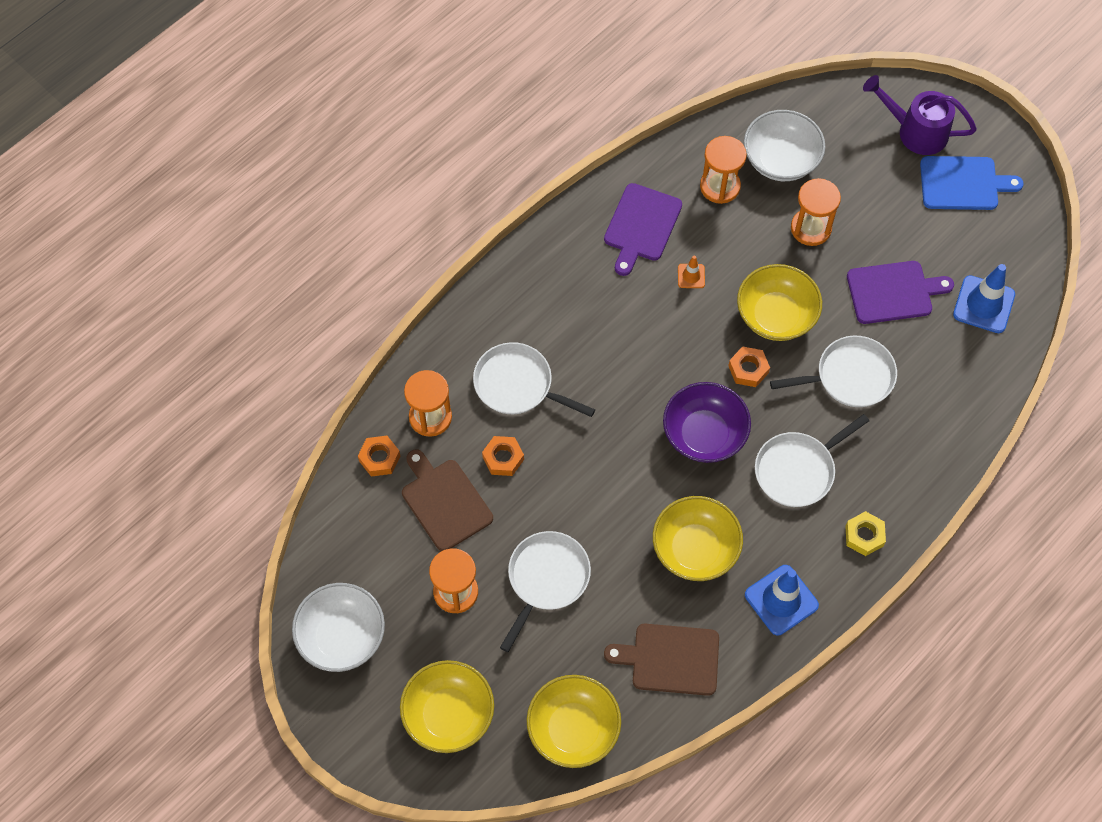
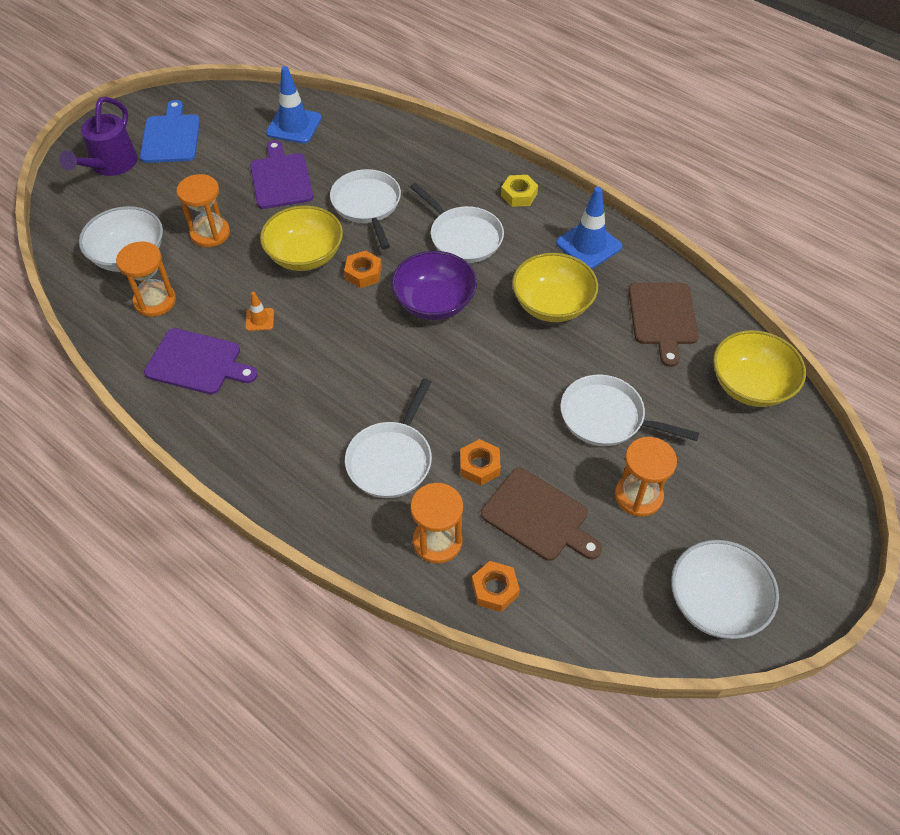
camera: 95 degrees left, 10 degrees down
yellow bowl [400,660,494,753] -> none
brown cutting board [402,450,493,551] -> brown cutting board turned 105 degrees counterclockwise [481,468,602,561]

